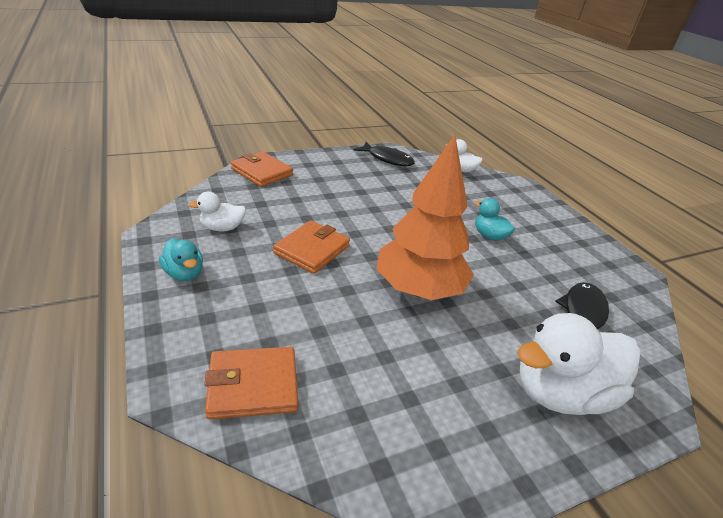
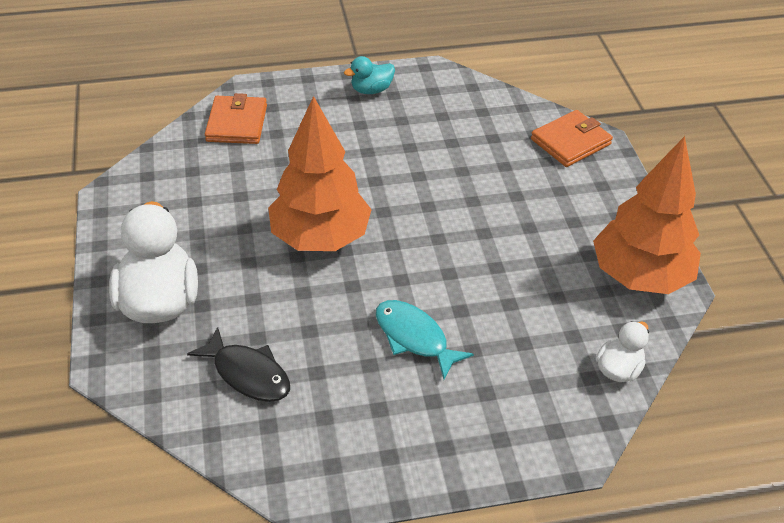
camera: 105 degrees right, 10 degrees up
white duck [188,191,246,231] -> none
orange wallet [273,221,350,274] -> none
black fish [353,142,415,166] -> orange tree [593,136,701,294]
turquoise duck [475,198,515,241] -> turquoise fish [376,300,474,379]

